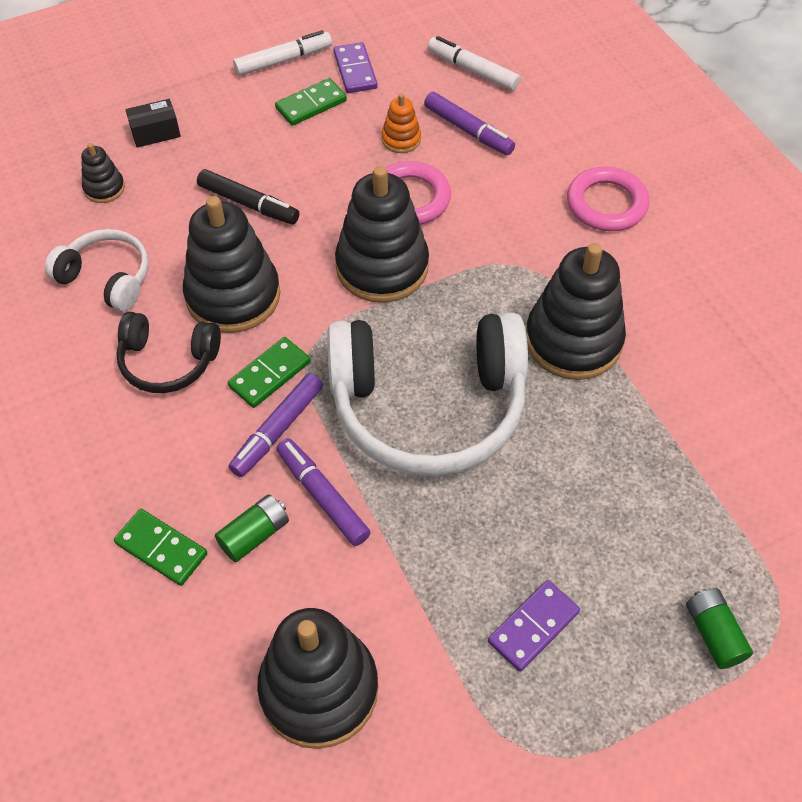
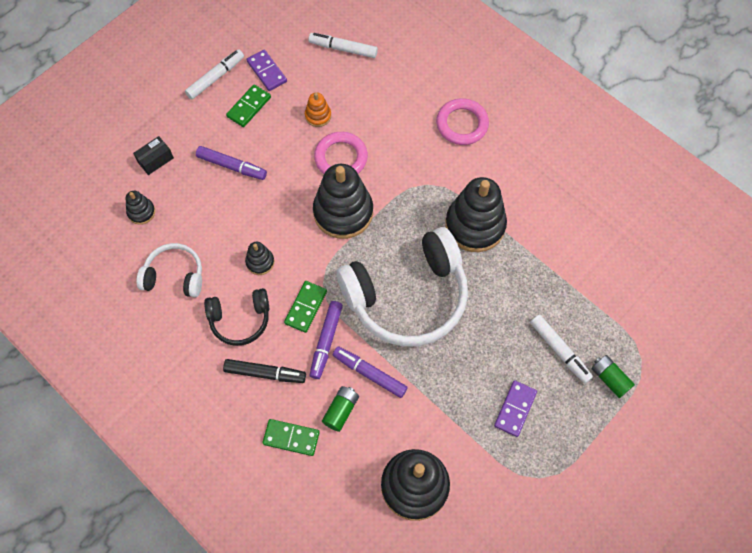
camera: 20 degrees left, 10 degrees up
black stacking toy [183,196,280,333] -> black stacking toy [245,242,274,275], size x0.46
black marker [197,169,299,224] -> black marker moved to [223,359,306,383]
purple marker [424,92,515,155] -> purple marker moved to [196,146,267,180]
none -> white marker [530,315,593,383]

